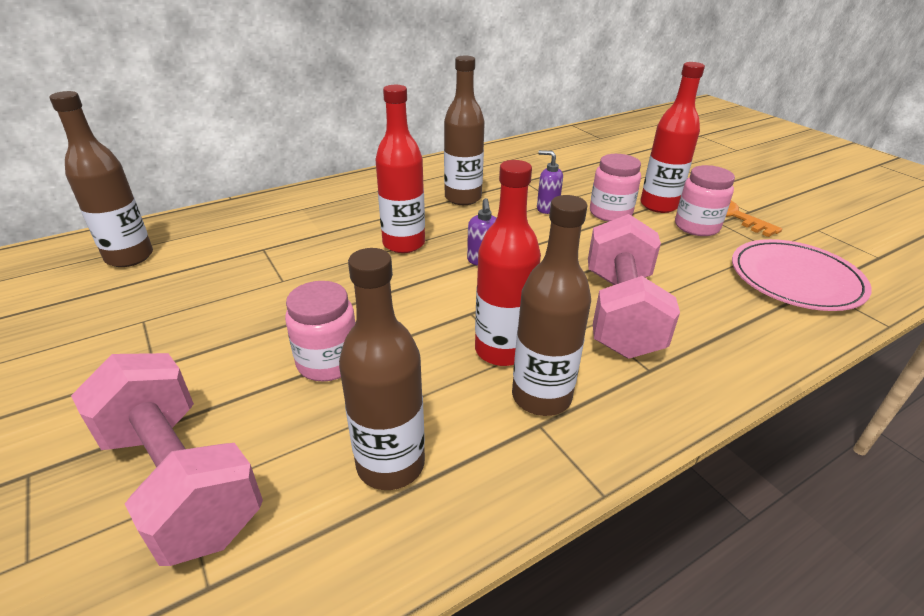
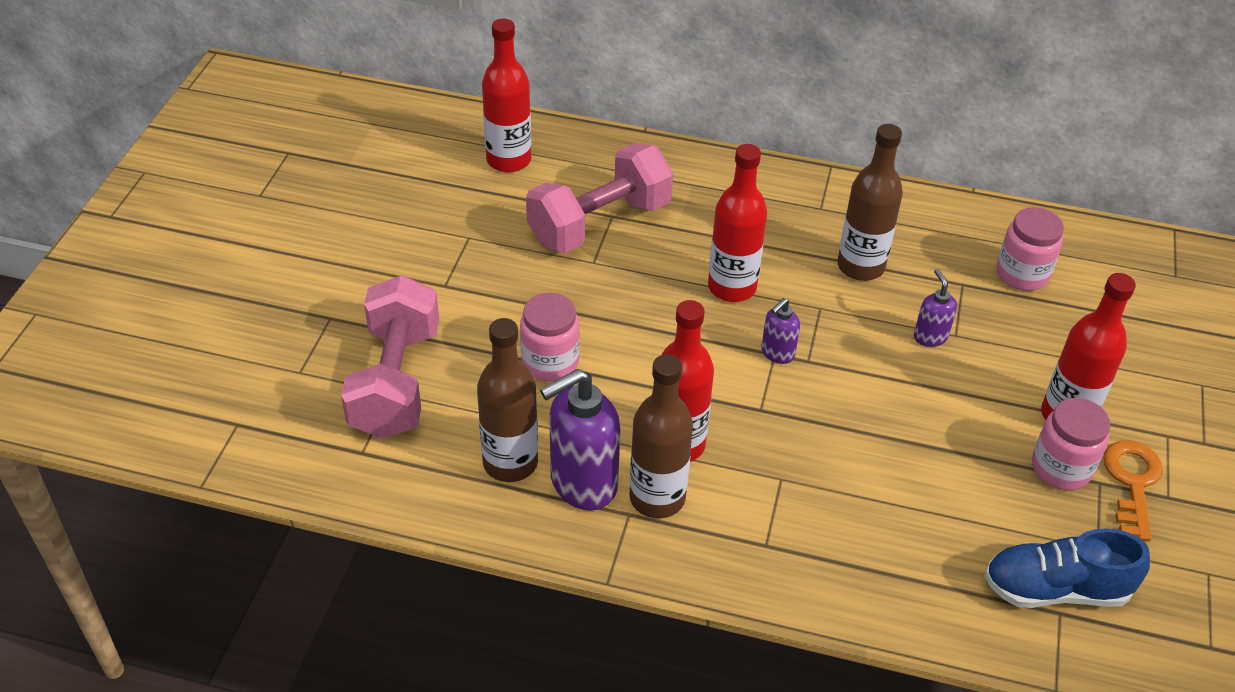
camera: 45 degrees right, 10 degrees up
brown bottle [49,91,153,267] -> red bottle [482,18,531,173]
pink dumbbell [588,214,680,359] -> pink dumbbell moved to [526,143,673,253]
pink jar [590,154,641,222] -> pink jar moved to [996,207,1064,291]
pink plate [732,239,872,311] -> blue shoe [984,528,1150,608]
none -> purple soap dispenser [540,369,620,511]

